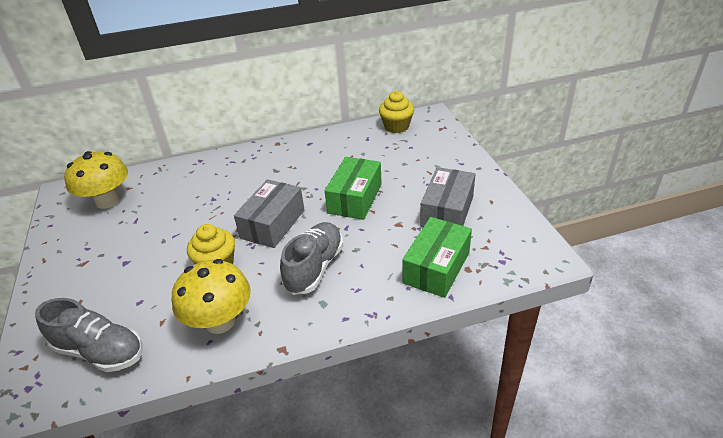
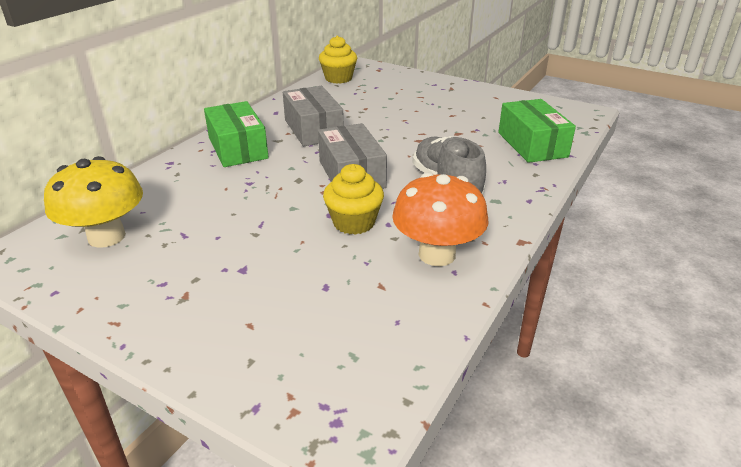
camera: 45 degrees left, 5 degrees down
grey shoe [35,298,143,372] -> none
yellow mushroom [172,259,251,334] -> orange mushroom [392,172,489,266]
green box [325,157,382,220] -> green box moved to [204,101,269,167]
grey box [420,167,475,227] -> grey box moved to [283,86,344,146]

